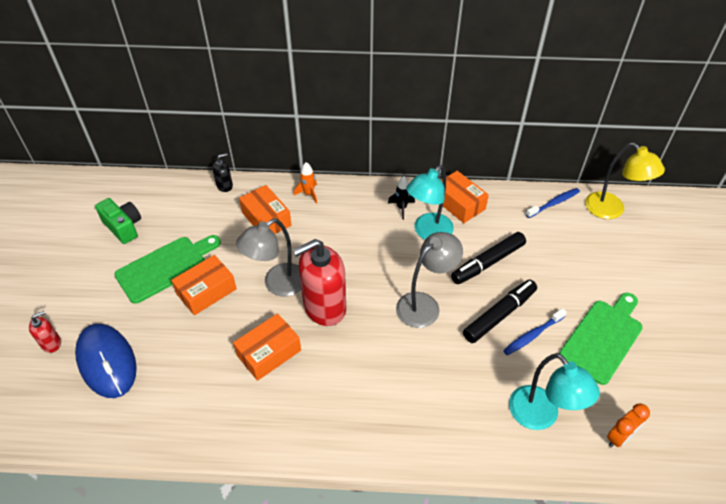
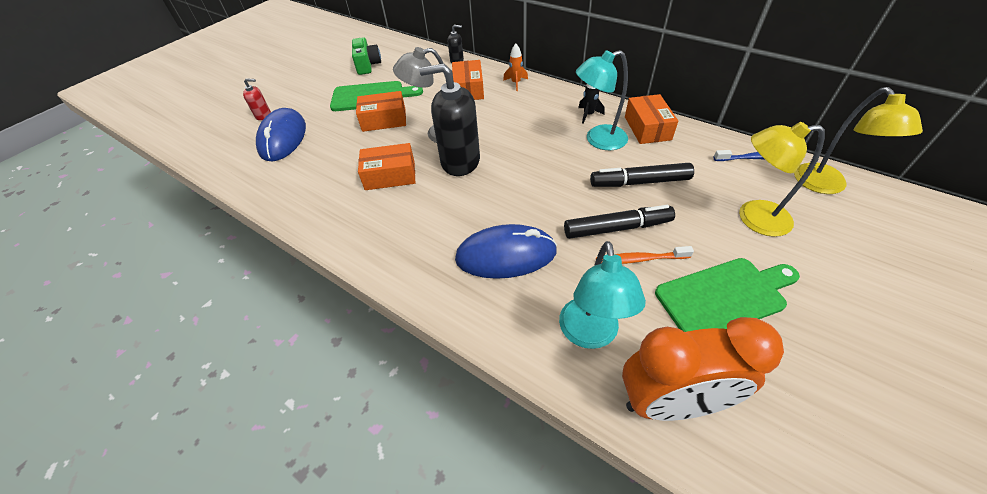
camera: 35 degrees right, 0 degrees up
red soap dispenser [293,239,346,326] -> black soap dispenser [419,64,480,176]
grey lamp [396,232,463,328] -> none
blue toothbrush [503,308,567,355] -> orange toothbrush [596,246,694,264]
orange clock [607,403,650,447] -> orange clock [622,317,784,421], size x2.08
none -> blue mouse [455,224,557,279]
none -> yellow lamp [739,122,825,237]

